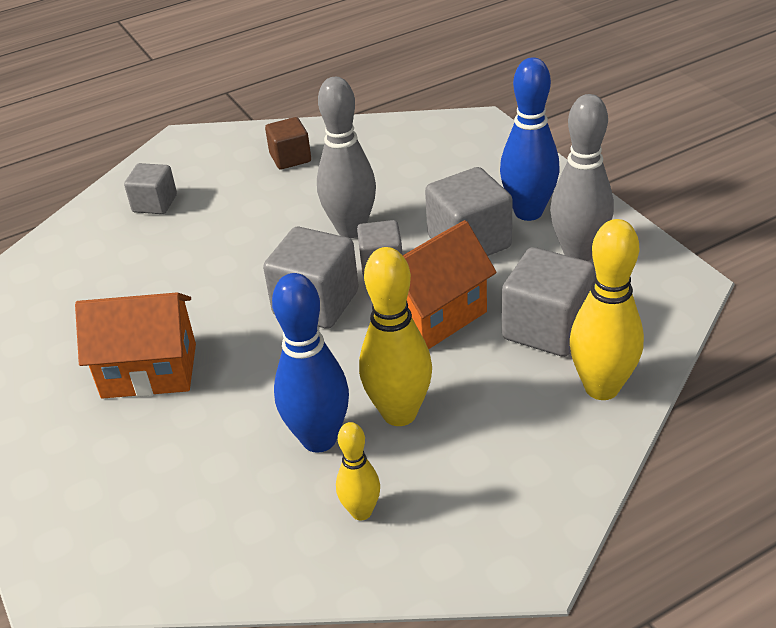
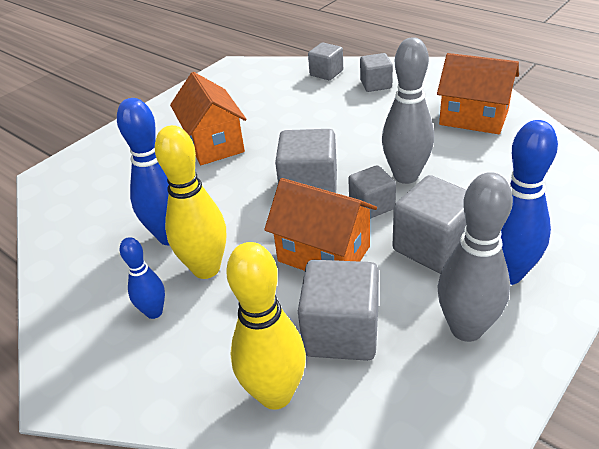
camera: 70 degrees right, 0 degrees up
brown cube [265,117,311,169] -> orange house [437,53,519,134]
yellow bowling pin [336,422,380,520] -> none
none -> blue bowling pin [120,237,165,319]
none -> grey cube [308,43,343,80]

